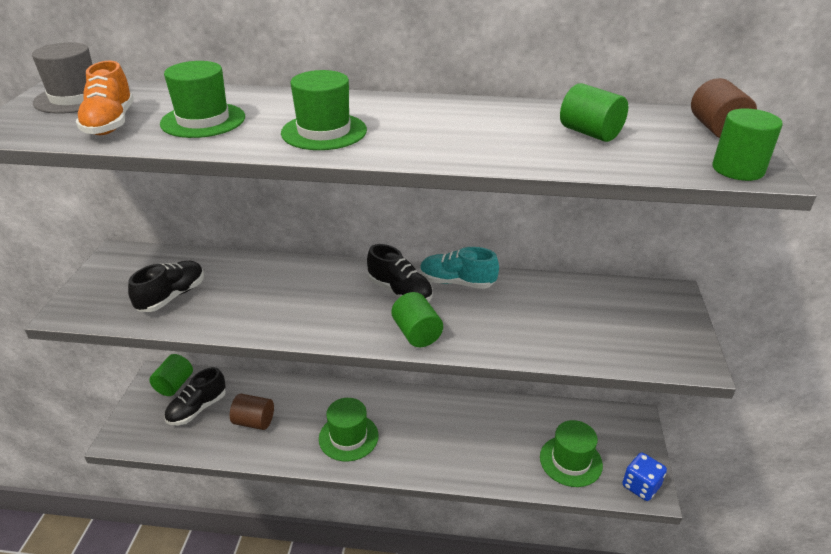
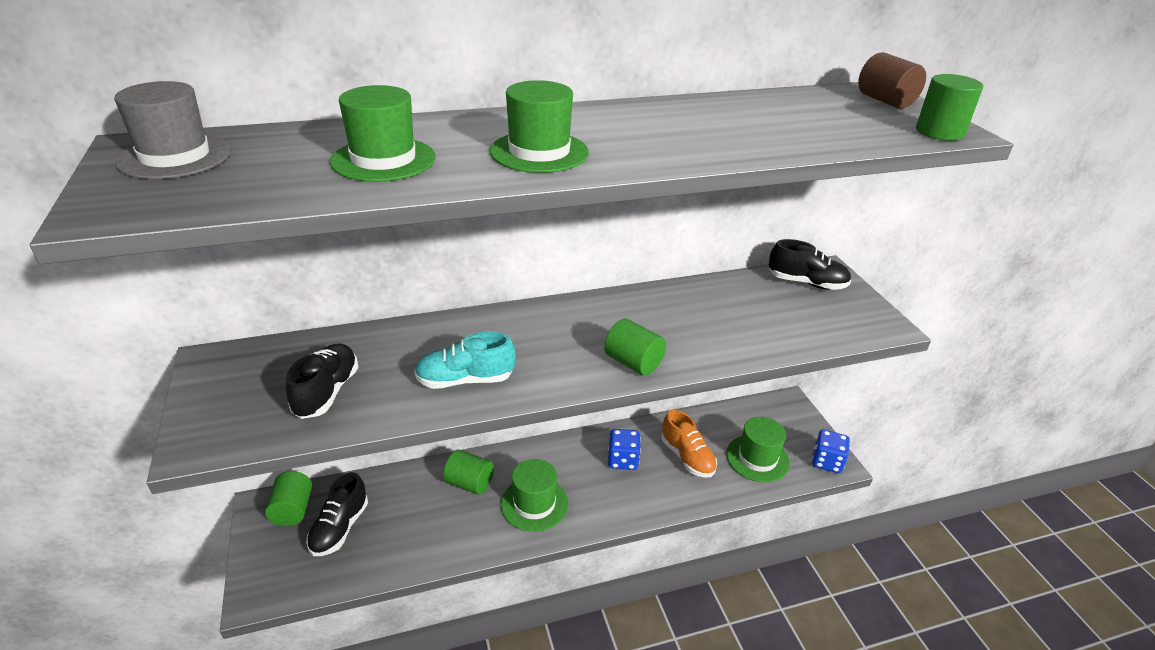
camera: 25 degrees left, 0 degrees up
orange shoe [76,61,134,135] -> orange shoe moved to [661,410,717,478]
brown cylinder [230,394,274,430] -> none
black shoe [367,244,433,302] -> black shoe moved to [769,239,851,290]
turquoise shoe [420,247,499,289] -> turquoise shoe moved to [414,331,516,389]
green cylinder [560,83,628,142] -> green cylinder moved to [443,449,494,495]
none -> blue dice [608,429,641,470]

